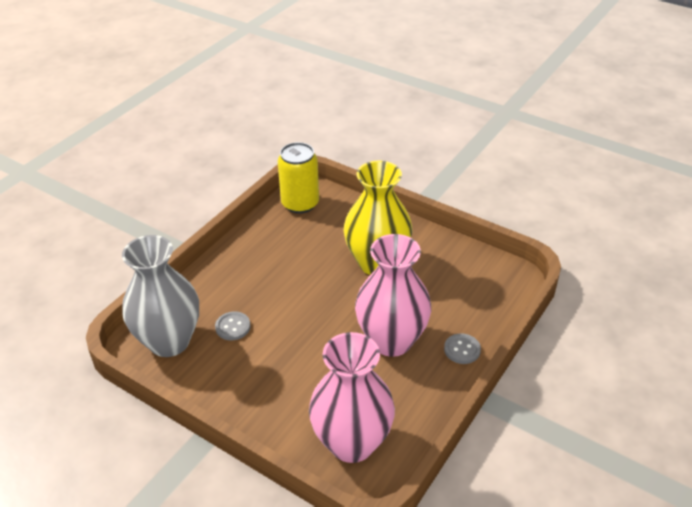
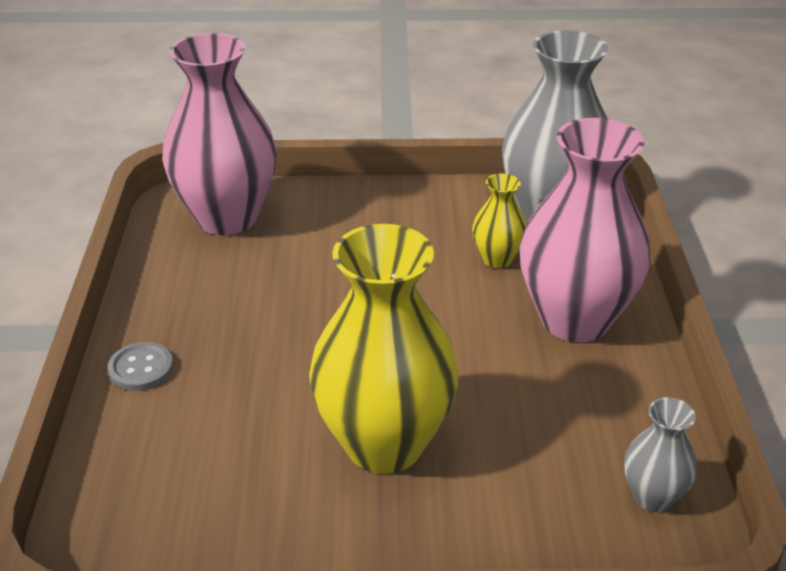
camera: 145 degrees right, 5 degrees down
grey button [215,311,251,341] -> yellow vase [472,174,526,268]
yellow can [278,142,319,214] -> grey vase [624,397,697,512]
pink vase [355,234,431,357] -> pink vase moved to [520,118,651,342]

